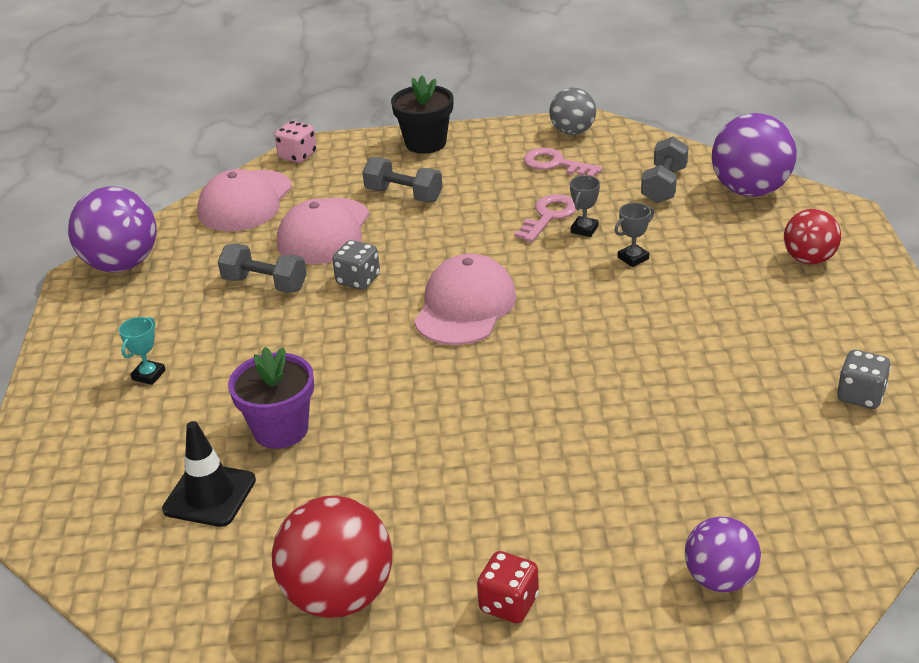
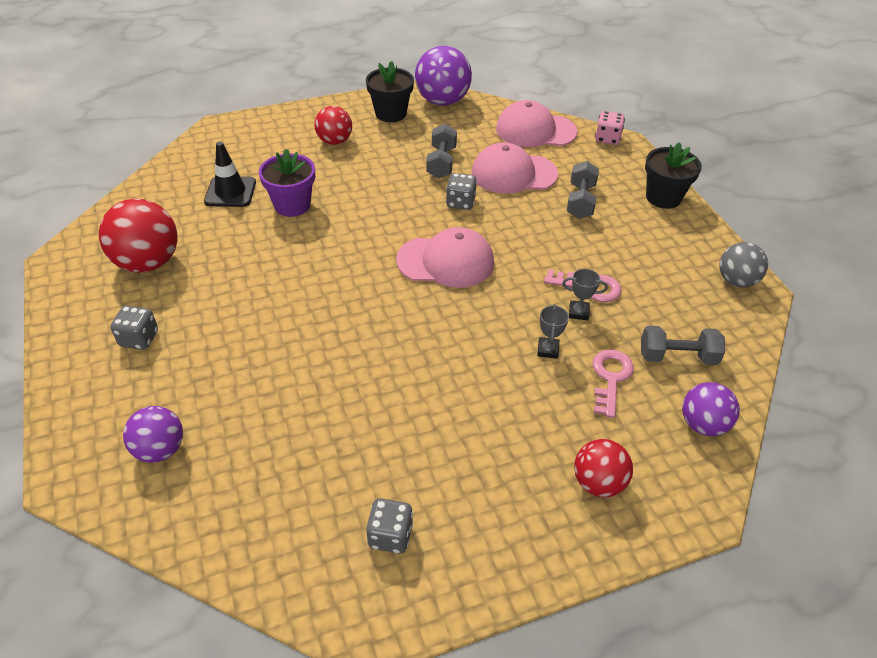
camera: 70 degrees right, 10 degrees up
turquoise trophy [119,317,165,385] -> red ball [314,106,352,145]
red dice [477,551,539,623] -> grey dice [110,306,158,350]
pink key [524,148,602,177] -> pink key moved to [592,349,634,418]
grey trophy [615,203,654,267] -> grey trophy turned 60 degrees clockwise [538,304,569,359]
purple ball [712,113,797,197] -> purple ball [682,382,740,436], size x0.62
none -> black flower pot [366,61,414,122]

